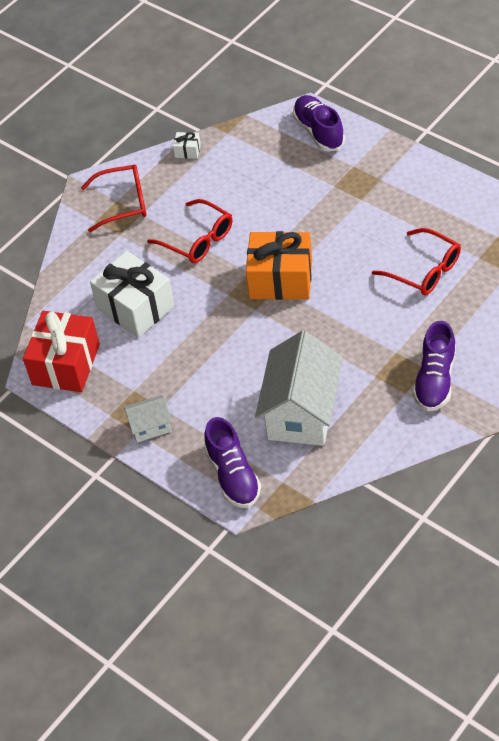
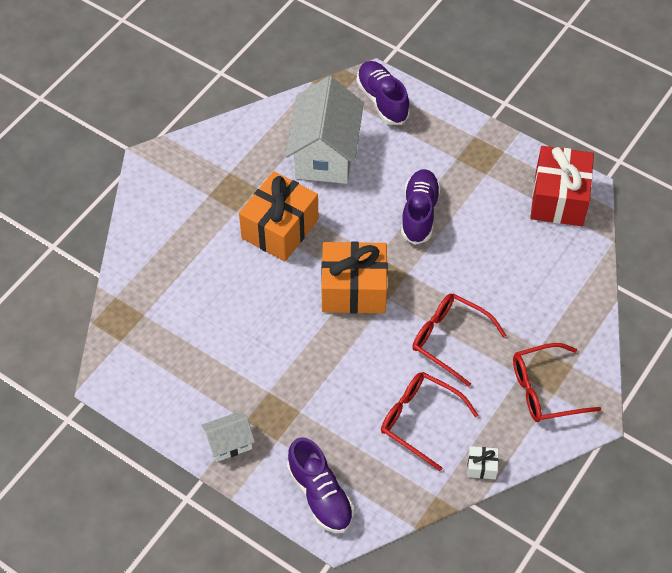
camera: 170 degrees right, 5 degrees up
white gift [90,251,174,338] -> none
white house [123,395,172,443] -> white house moved to [201,411,255,462]
red glasses [372,228,461,295] -> red glasses moved to [381,372,478,471]
purple shoe [413,321,456,411] -> purple shoe moved to [401,169,441,245]
none -> orange gift [239,171,319,261]

